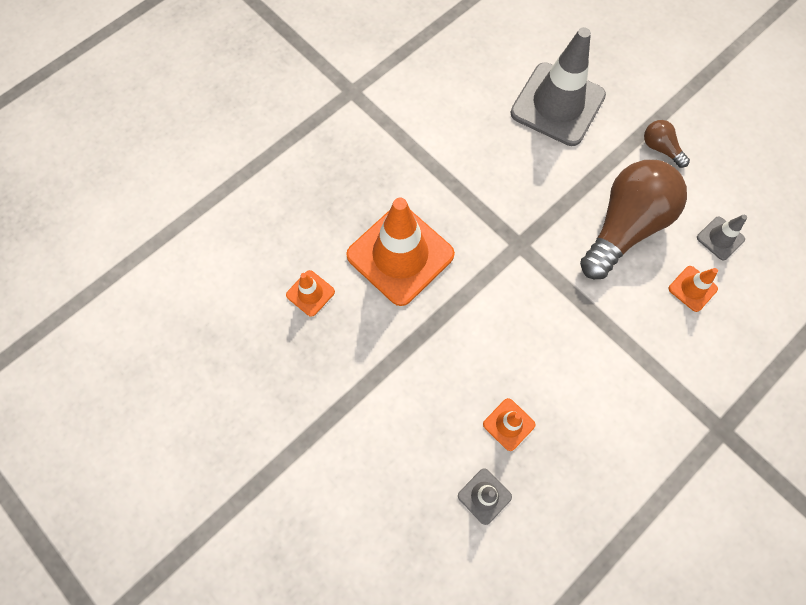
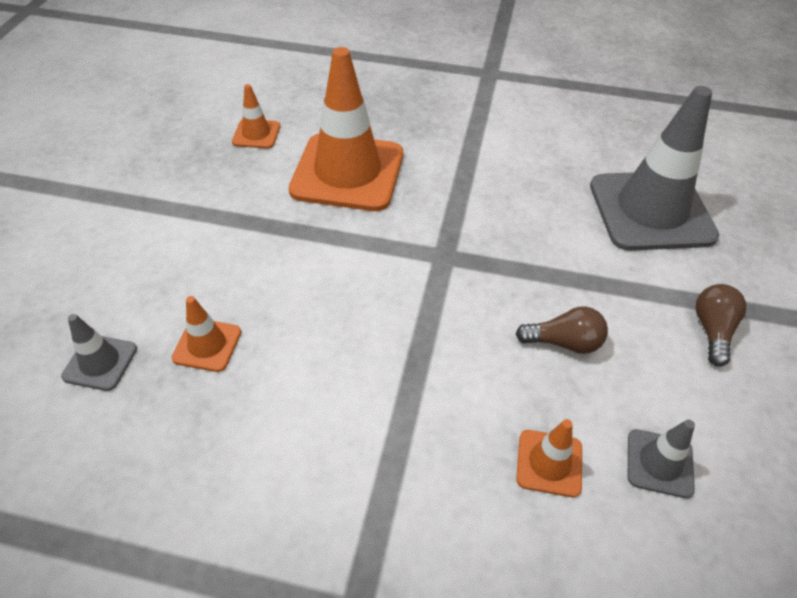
camera: 55 degrees right, 20 degrees down
brown light bulb [580,160,687,279] -> brown light bulb [516,306,608,354], size x0.44

